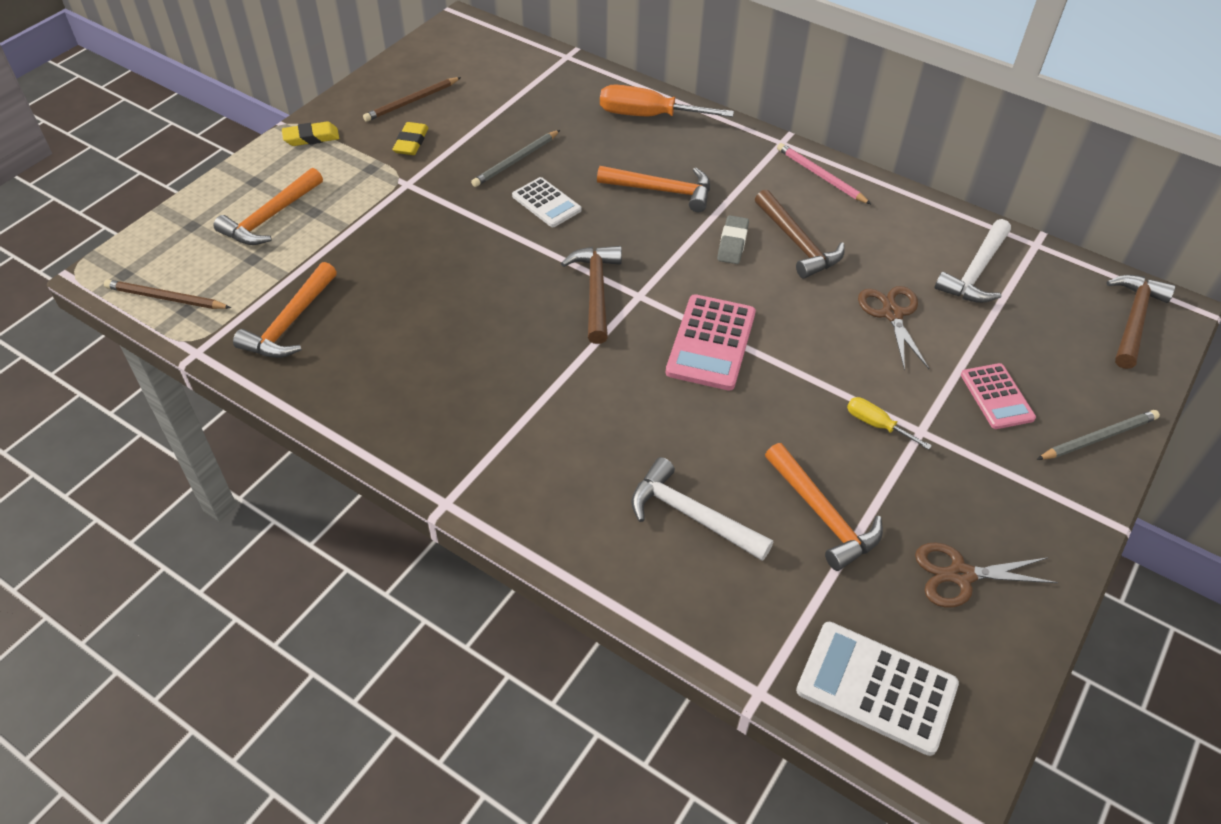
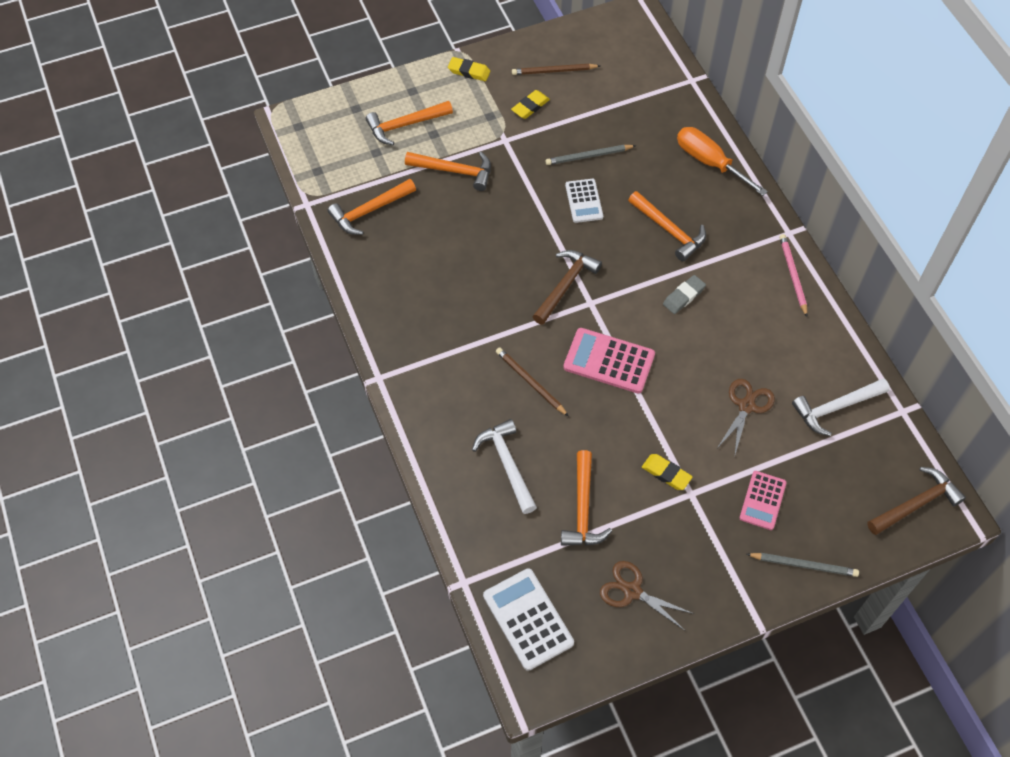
camera: 35 degrees right, 10 degrees up
brown pencil [104,279,231,309] -> brown pencil moved to [496,348,569,416]
pink calculator [666,294,756,391] -> pink calculator turned 60 degrees clockwise [563,328,655,394]
brown hammer [755,189,845,279] -> none
yellow screwdriver [847,397,932,450] -> yellow eraser [642,454,693,490]
none -> orange hammer [405,152,491,191]

